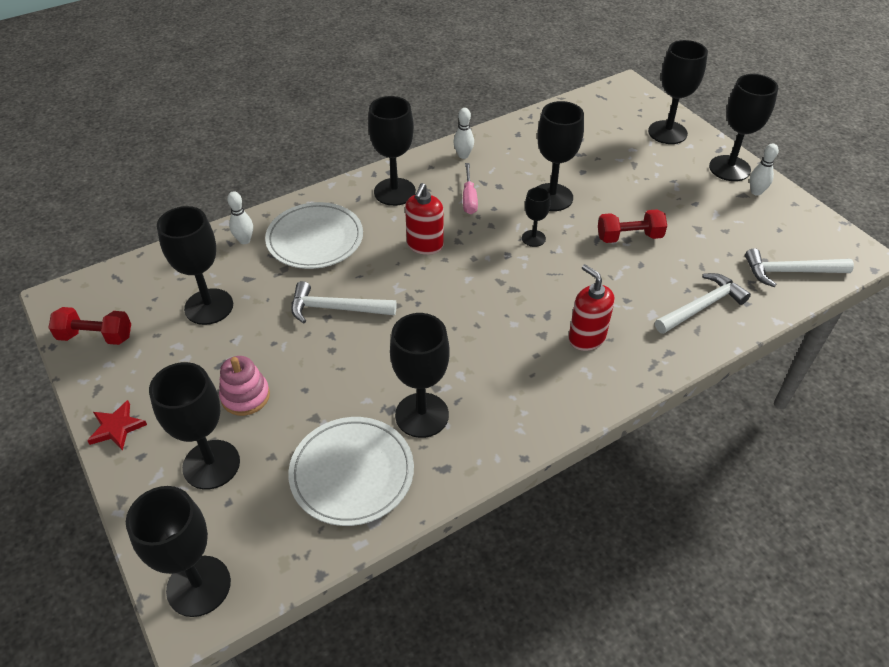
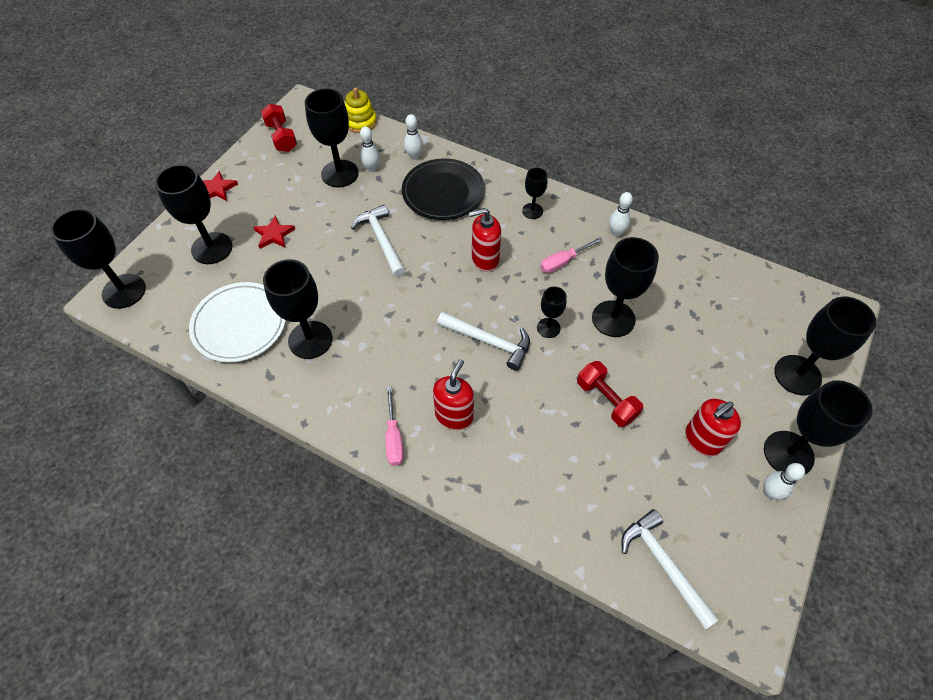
camera: 60 degrees right, 10 degrees up
pink stacking toy [219,356,270,416] -> red star [253,216,295,249]
white plate [265,202,363,269] -> black plate [402,158,485,220]
black goblet [368,96,416,206] -> black goblet [522,168,548,219], size x0.54
white hammer [655,273,751,334] -> white hammer moved to [437,312,530,371]
none -> yellow stacking toy [345,87,377,133]
none -> white bowling pin [360,126,380,172]
none -> pink screwdriver [385,386,404,466]
none -> red soap dispenser [685,399,741,456]

